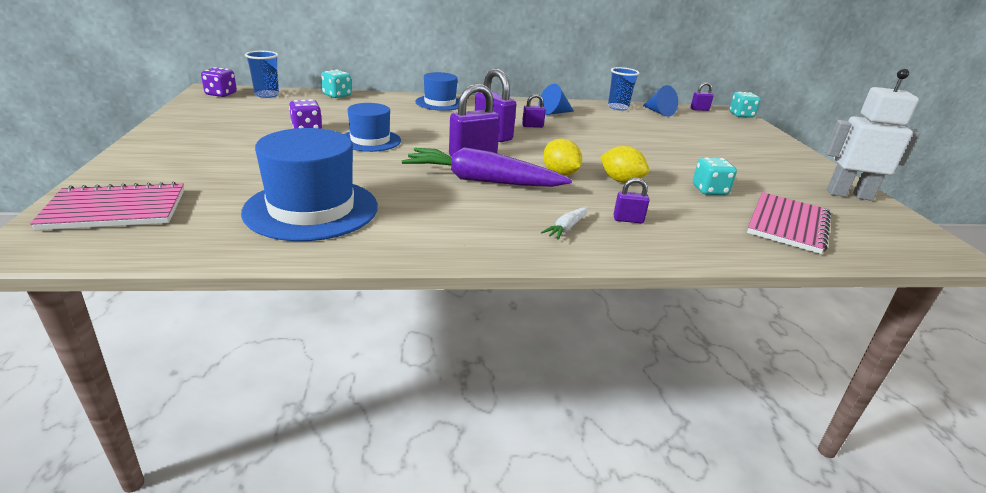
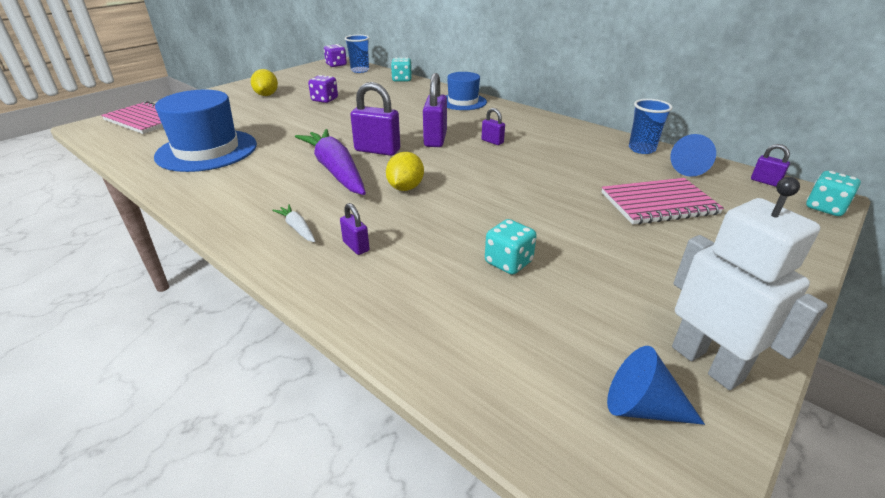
camera: 50 degrees right, 5 degrees up
blue hat [344,103,401,152] -> none
blue cone [538,84,574,115] -> blue cone moved to [607,346,705,425]
white carrot [541,207,588,240] -> white carrot turned 60 degrees clockwise [272,204,316,242]
yellow lemon [600,146,649,183] -> yellow lemon moved to [251,69,278,96]
pink notebook [747,192,831,254] -> pink notebook moved to [601,178,724,225]

